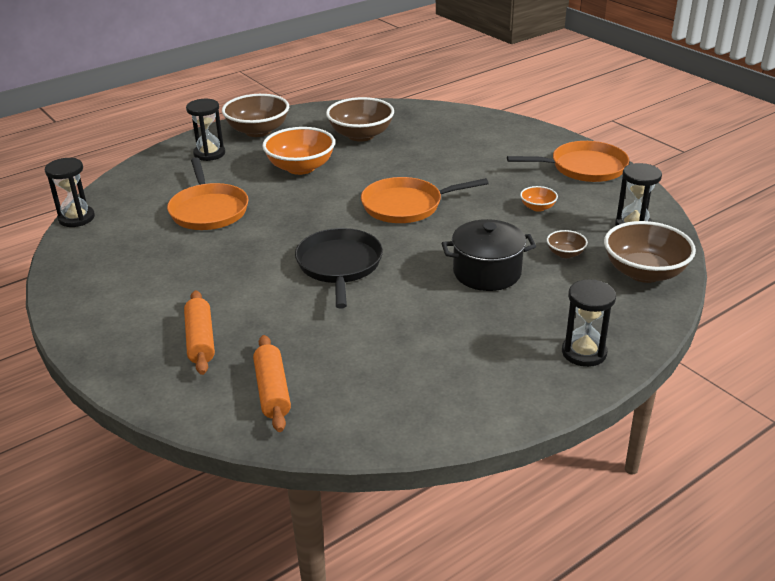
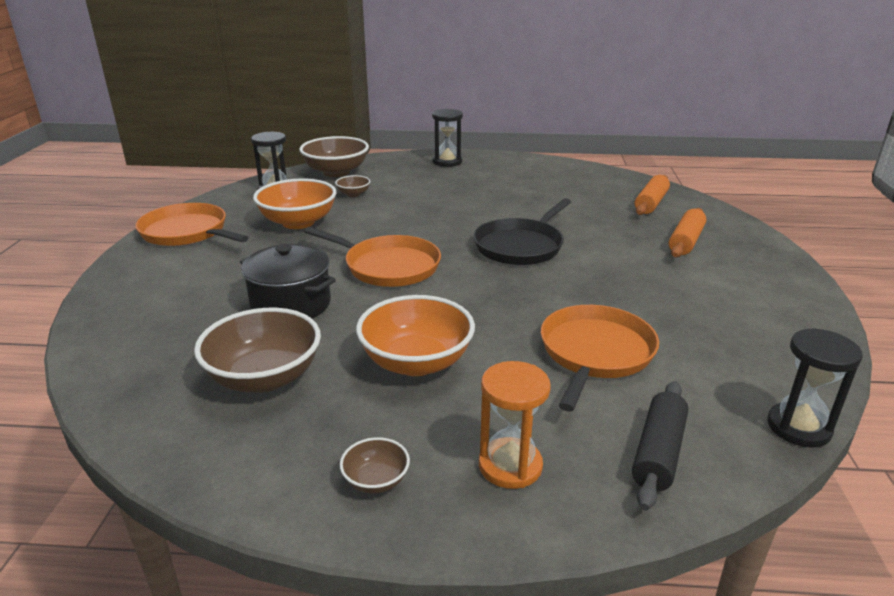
camera: 140 degrees left, 5 degrees down
black hourglass [186,99,225,161] -> orange hourglass [479,361,551,489]
brown bowl [222,94,289,137] -> brown bowl [340,437,410,494], size x0.48
black pot [442,219,536,291] -> black pot moved to [240,244,336,318]
orange bowl [520,186,558,212] -> orange bowl [253,179,336,229], size x2.10
none -> black rolling pin [632,381,688,510]

